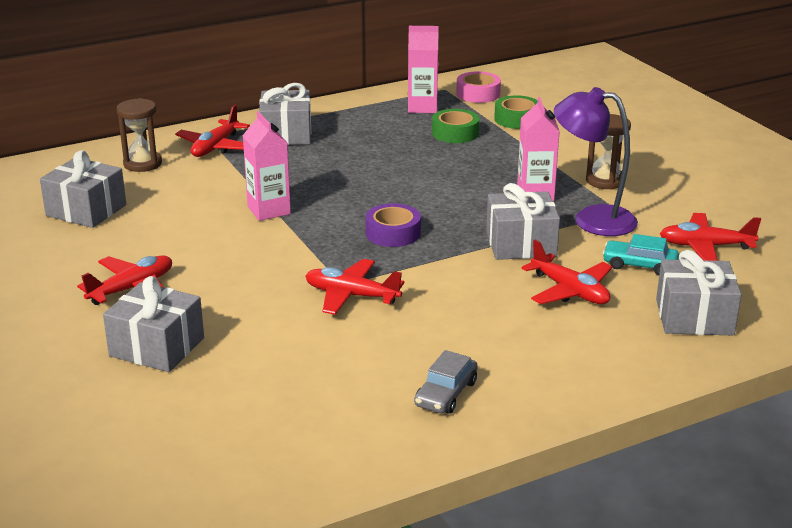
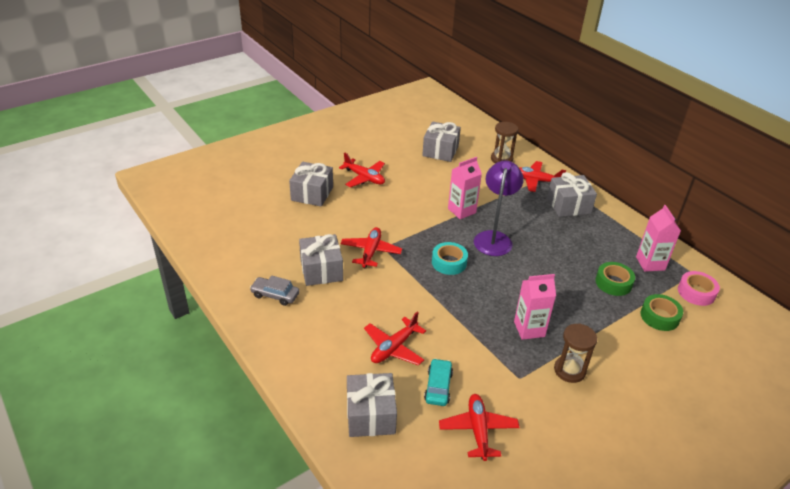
camera: 80 degrees right, 10 degrees up
purple tape [366,203,421,247] -> turquoise tape [432,242,468,275]
grey gift [486,183,560,260] -> grey gift moved to [299,234,343,286]
purple lamp [554,87,638,236] -> purple lamp moved to [474,160,524,256]

